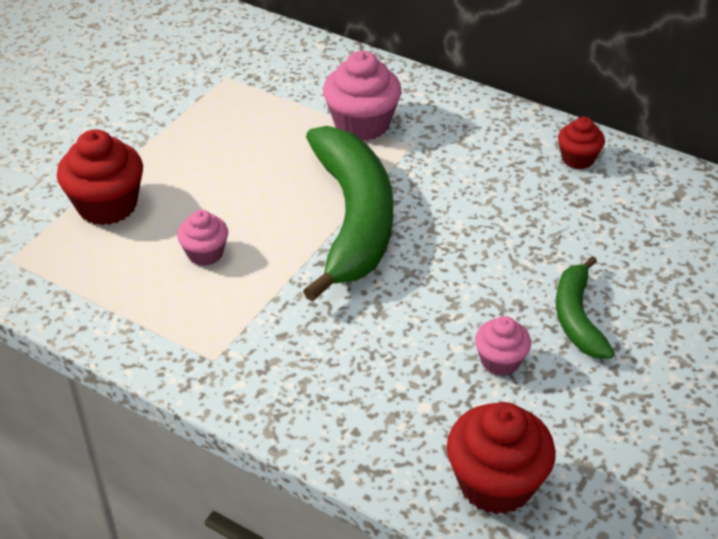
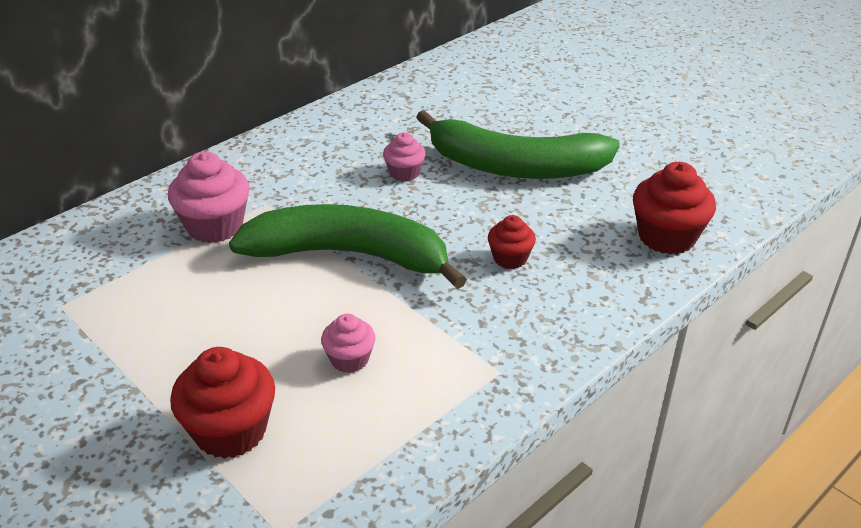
camera: 75 degrees left, 5 degrees down
pink cupcake [475,316,531,376] -> pink cupcake moved to [383,132,426,181]
green banana [556,256,615,359] -> green banana [416,110,620,179], size x1.95
red cupcake [558,117,605,169] -> red cupcake moved to [488,215,536,269]

